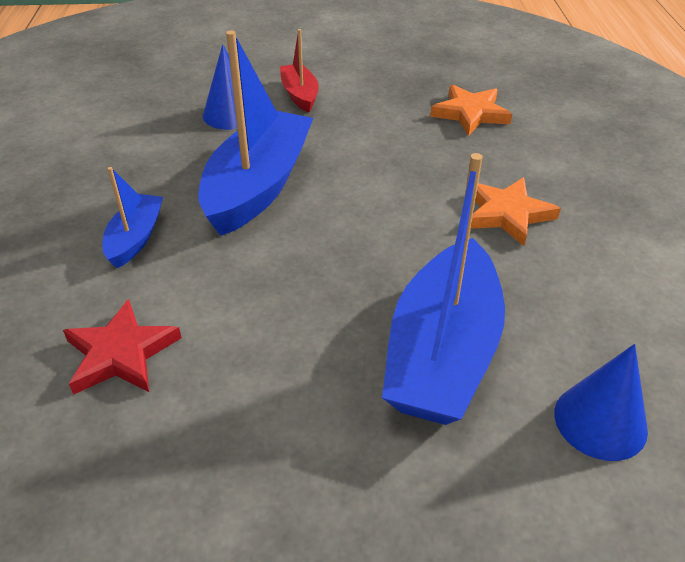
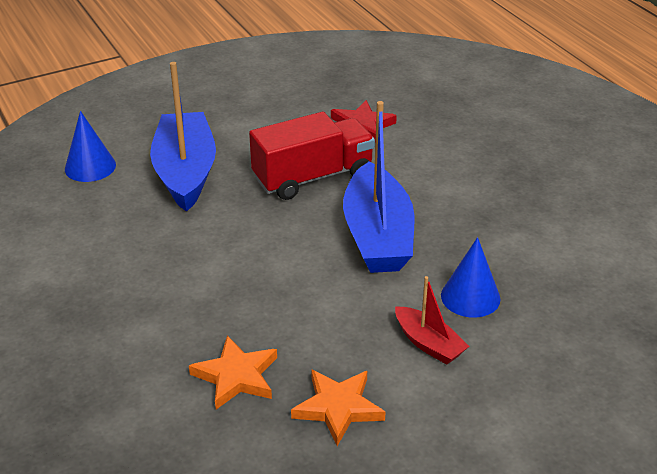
camera: 155 degrees right, 5 degrees down
blue boat [102,167,163,268] -> none
orange star [471,177,561,246] -> orange star moved to [291,369,385,446]
none -> red truck [249,112,375,200]

